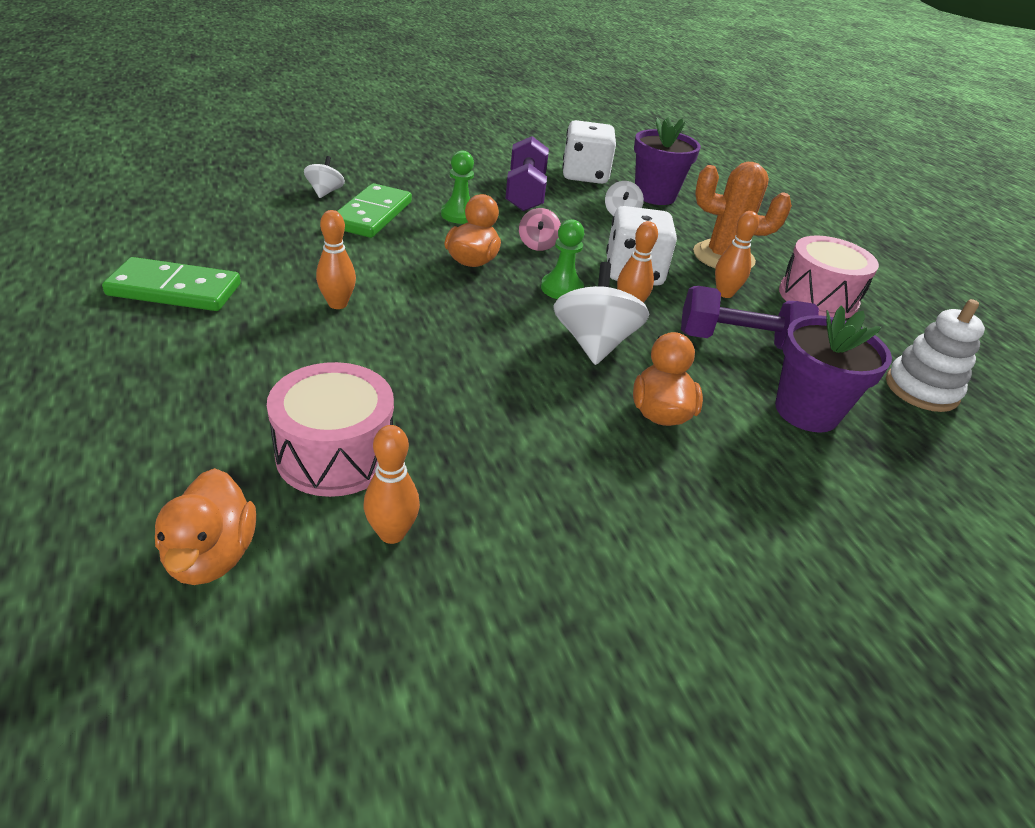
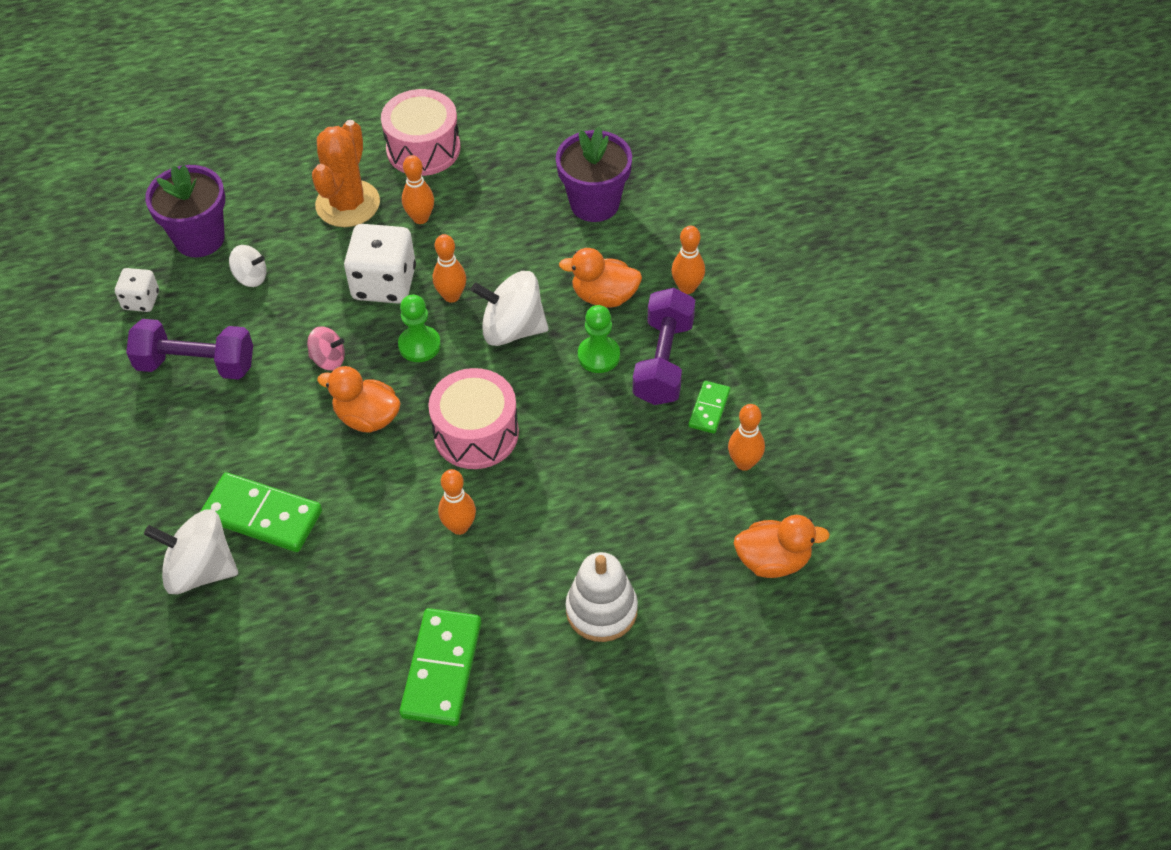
camera: 80 degrees left, 15 degrees up
pink drum [267,362,394,497] -> pink drum moved to [428,368,519,469]
white spinning top [304,156,345,198] -> white spinning top [144,509,238,594], size x1.83
green pawn [441,151,474,224] -> green pawn moved to [578,305,620,373]
white dice [562,120,616,184] -> white dice [115,268,159,312], size x0.55
purple dumbbell [681,286,819,350] -> purple dumbbell moved to [633,288,695,405]
white stacking toy [886,299,985,412] -> white stacking toy moved to [565,552,638,642]
none -> orange bowling pin [671,226,705,294]
none -> green domino [688,381,730,434]

